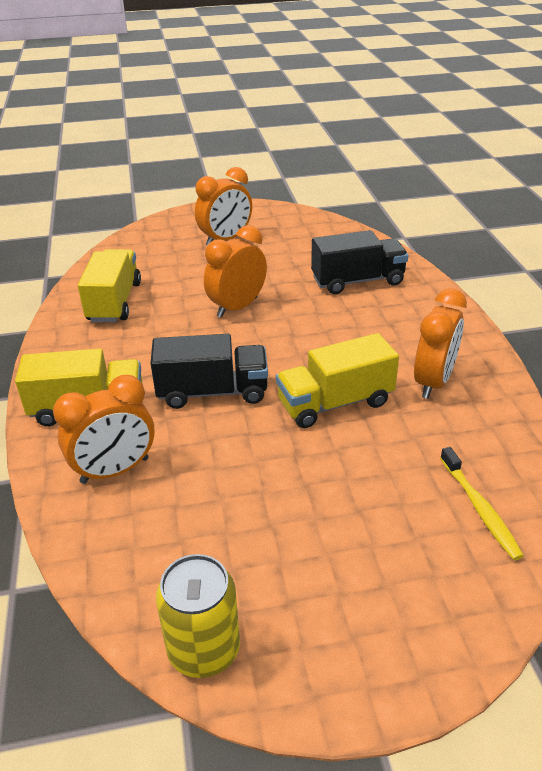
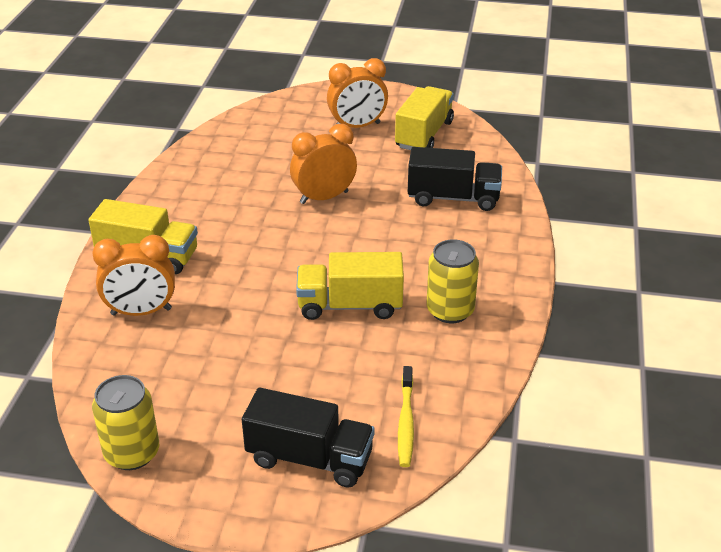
camera: 20 degrees right, 0 degrees up
yellow truck [78,249,141,322] -> yellow truck moved to [395,86,454,150]
black truck [150,334,268,409] -> black truck moved to [242,388,374,488]
orange clock [414,288,467,399] -> yellow can [426,239,479,323]

